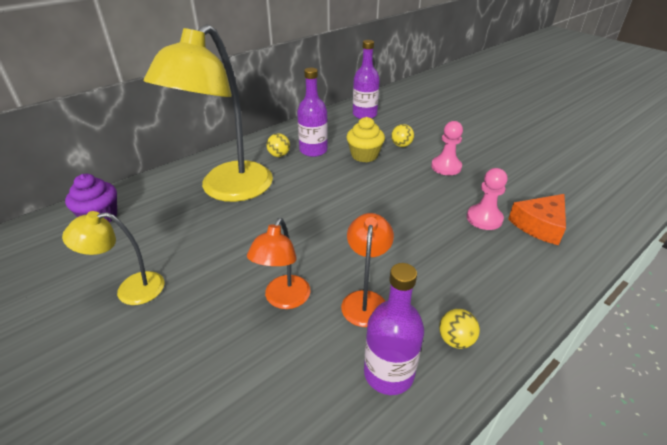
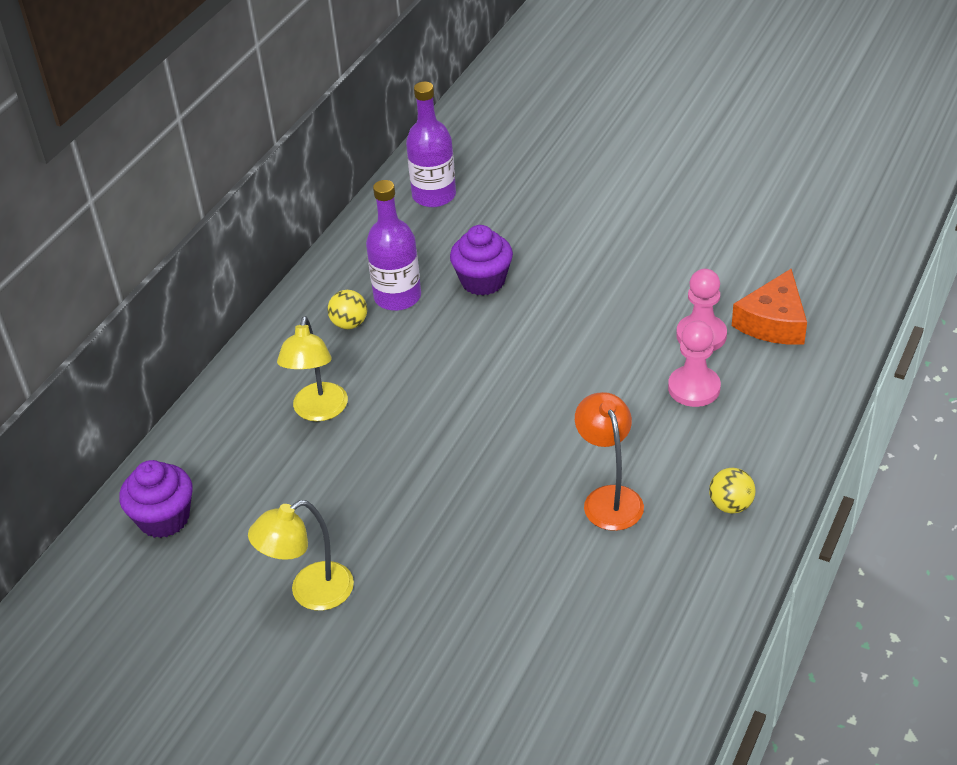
camera: 20 degrees left, 5 degrees up
yellow lamp [144,24,273,202] -> yellow lamp [277,316,348,421], size x0.48
orange lamp [247,218,311,309] -> none
yellow cupcake [346,117,385,162] -> purple cupcake [450,225,513,296]
purple bottle [364,263,424,395] -> none
yellow ball [391,124,414,147] -> none
pink pawn [431,121,463,175] -> pink pawn moved to [668,321,721,407]

